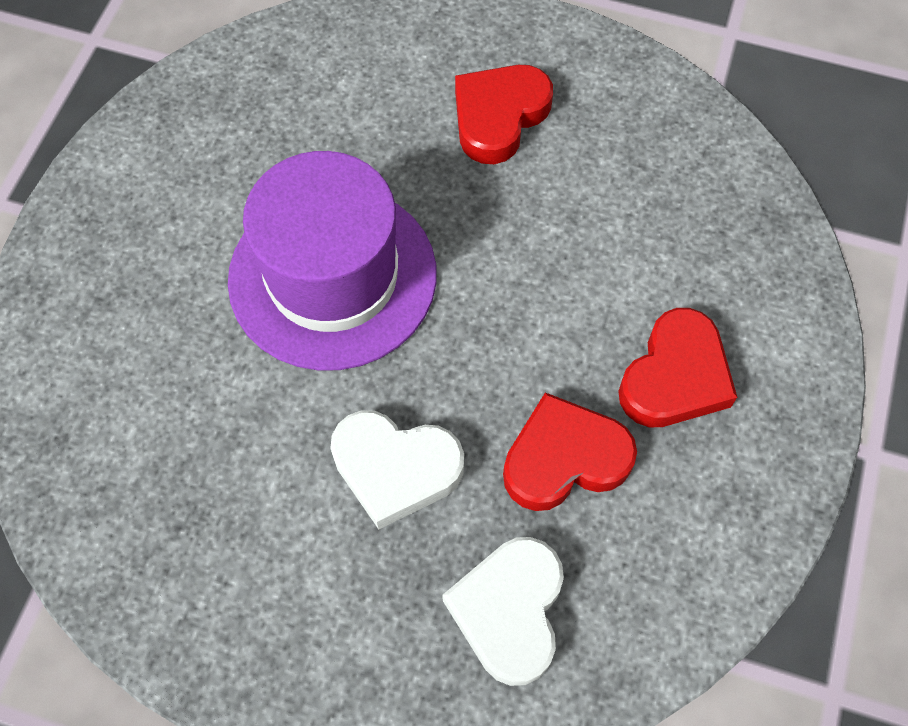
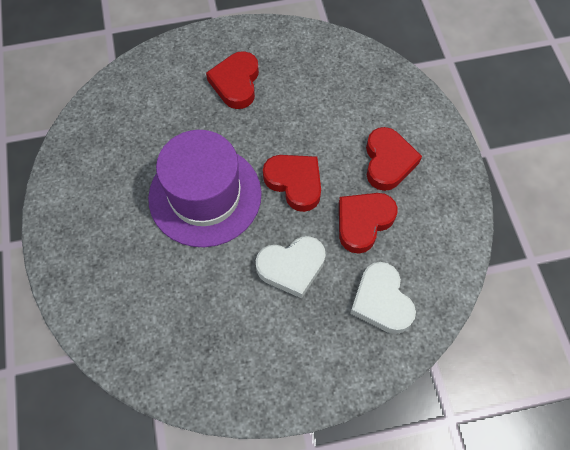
camera: 30 degrees left, 0 degrees up
none -> red heart [263,155,321,212]

